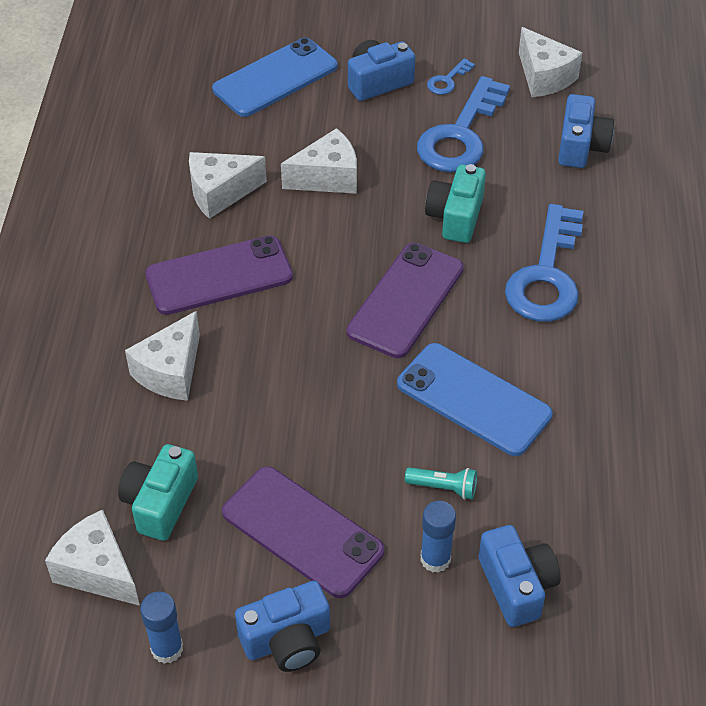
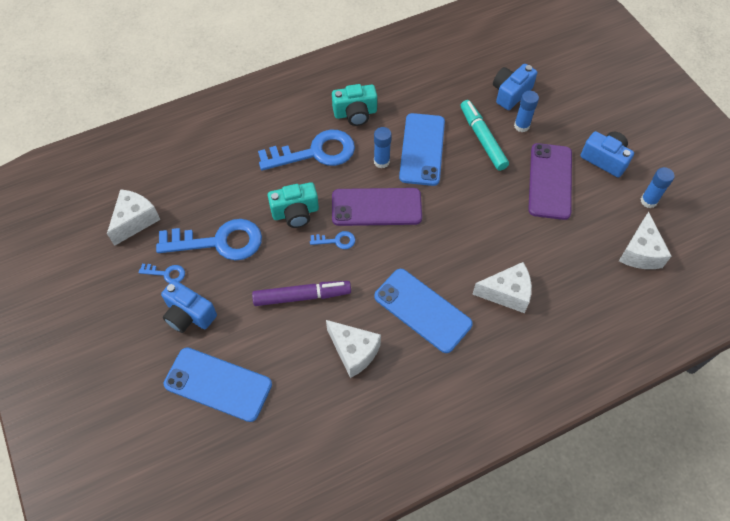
camera: 120 degrees left, 10 degrees up
turquoise camera [118,444,198,541] -> turquoise camera moved to [332,84,377,126]
purple phone [145,235,293,315] -> blue phone [374,269,473,353]
white cheese [281,128,357,194] -> purple marker [252,281,351,306]
turquoise flashlight [405,467,477,499] -> turquoise marker [461,100,509,171]
blue camera [558,94,614,168] -> none
none -> blue key [310,231,355,249]
none -> blue glue stick [374,127,392,168]

